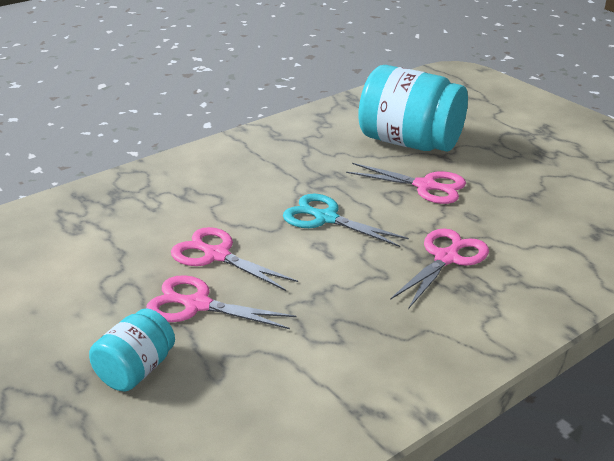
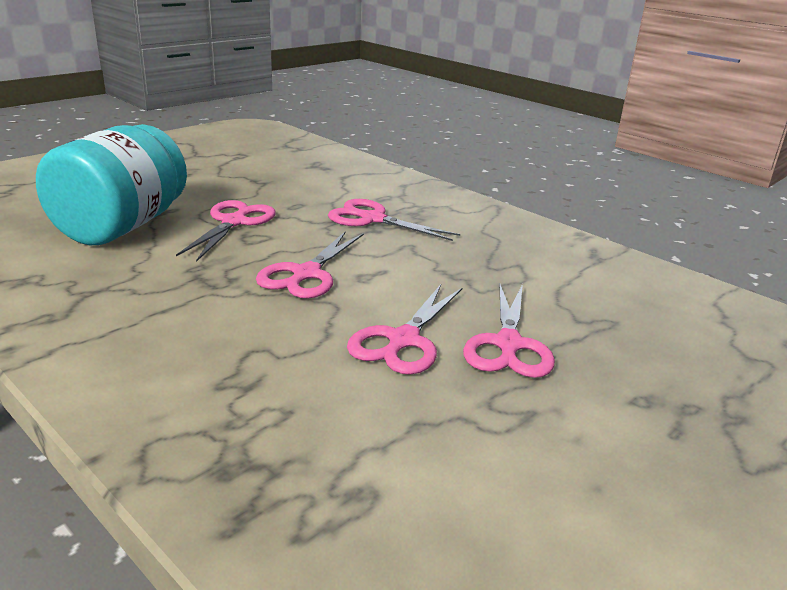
camera: 100 degrees left, 5 degrees down
turquoise jar [89,308,175,391] -> none
turquoise scissors [283,194,409,247] -> pink scissors [256,231,364,299]

